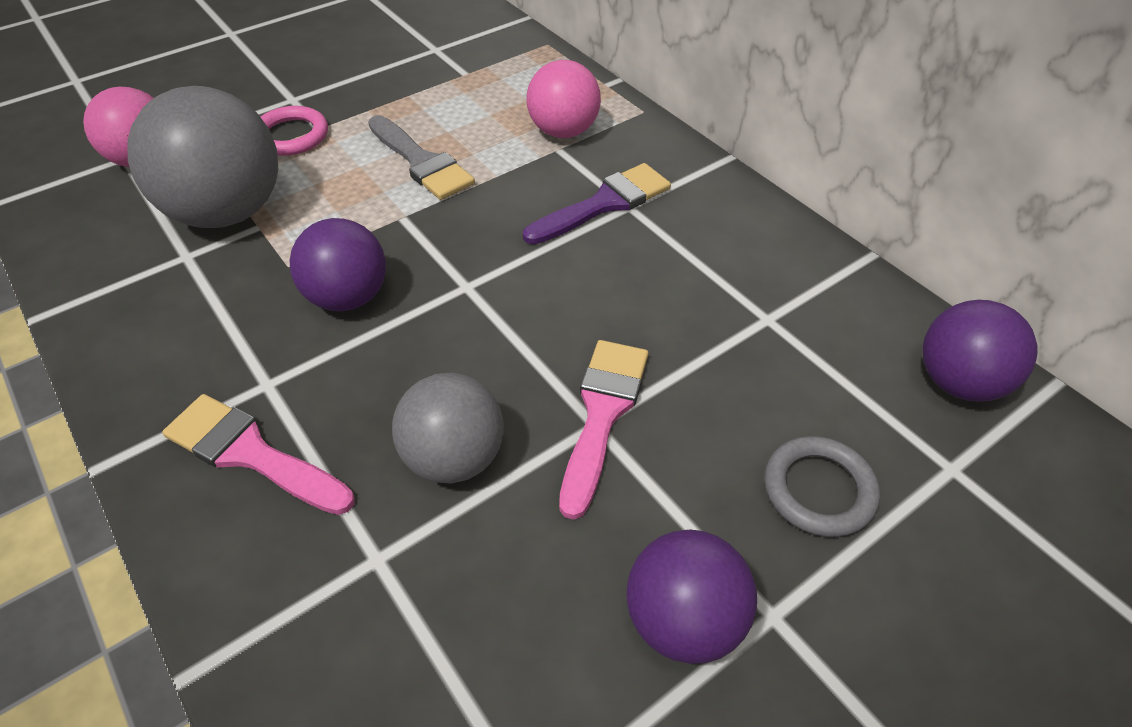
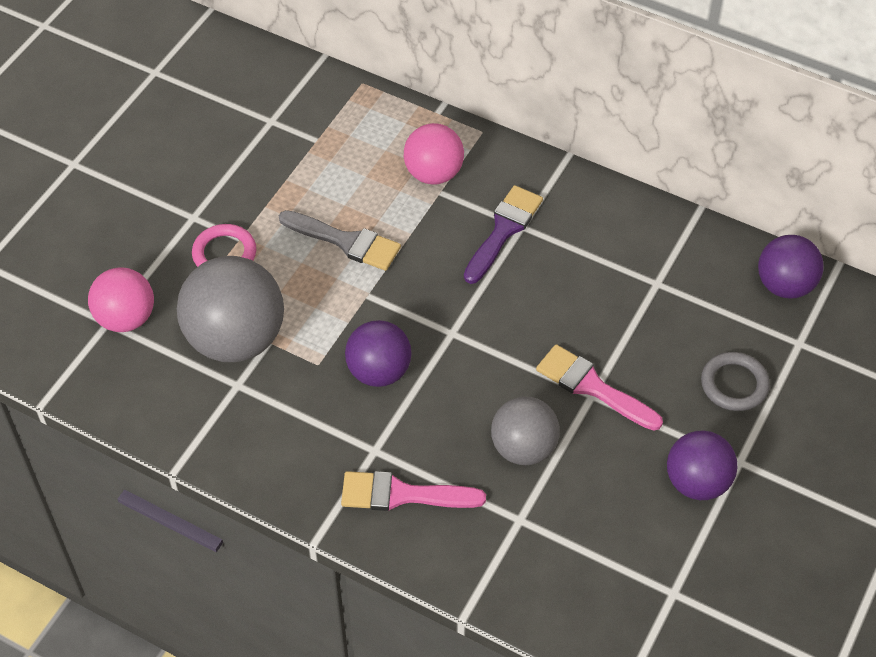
camera: 25 degrees left, 5 degrees up
pink brush [559,340,649,520] -> pink brush turned 45 degrees counterclockwise [536,344,663,431]

